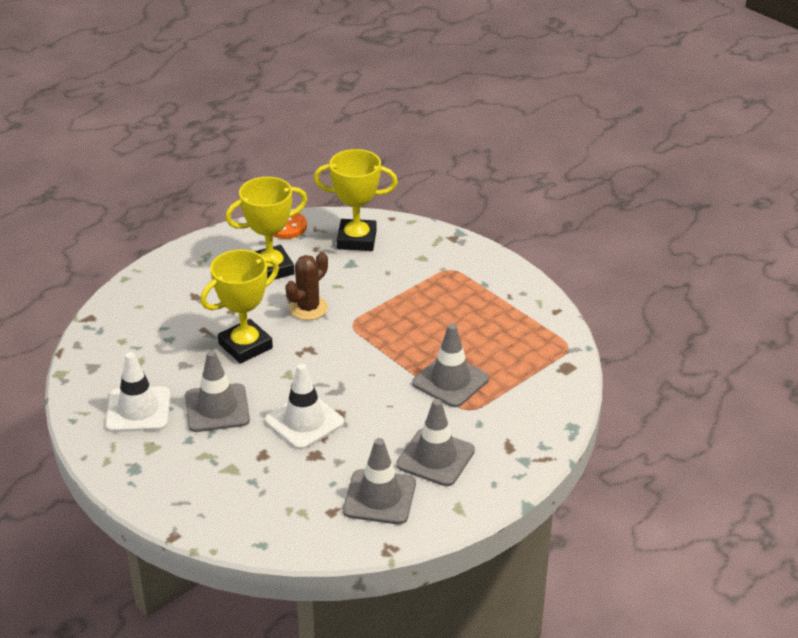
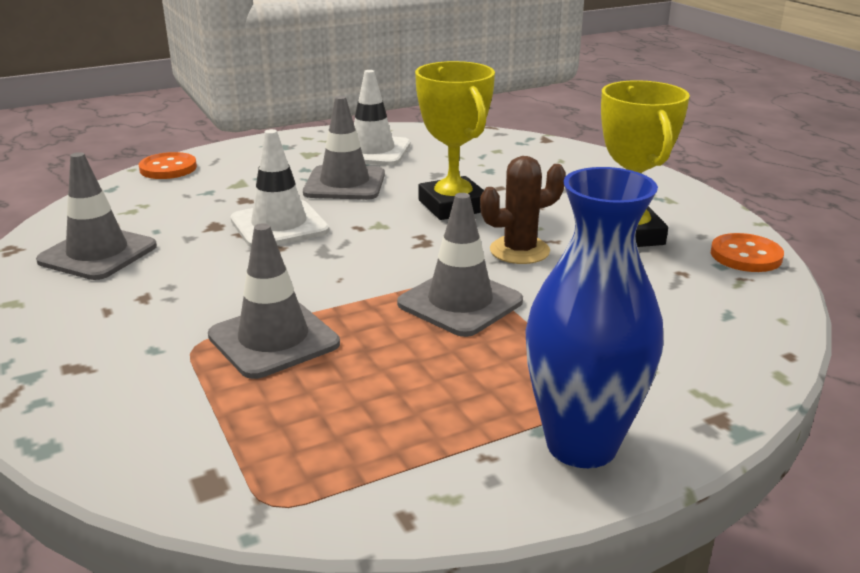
camera: 105 degrees right, 10 degrees down
brown cactus [285,252,328,320] -> brown cactus turned 75 degrees counterclockwise [480,156,566,264]
yellow trophy [314,149,398,251] -> none
grey traffic cone [396,399,475,486] -> grey traffic cone moved to [397,193,523,337]
none -> orange button [139,152,197,179]
none -> blue vase [525,167,663,468]

